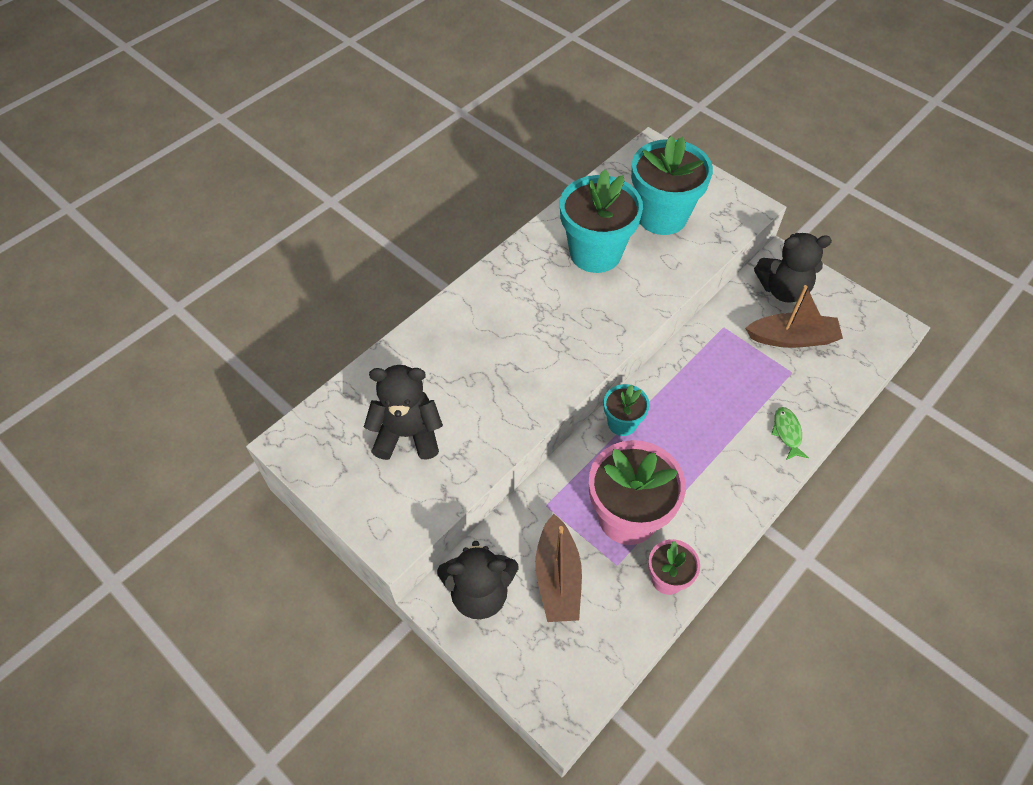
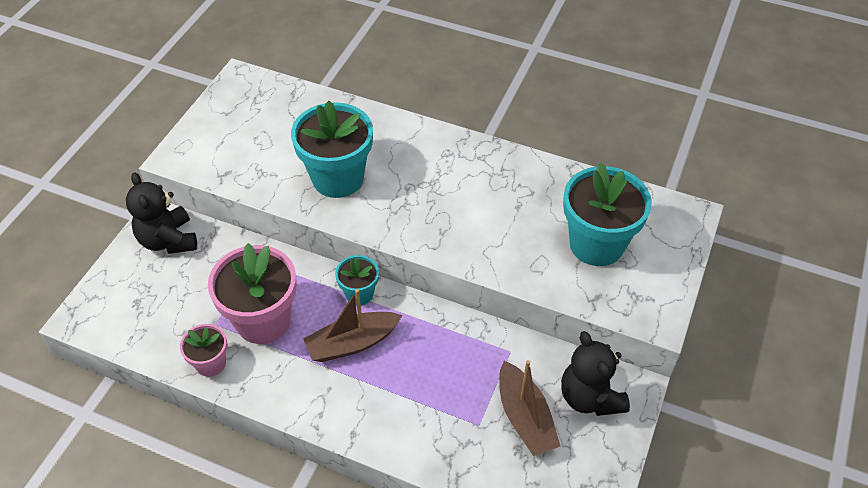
camera: 70 degrees right, 5 degrees down
black teddy bear [364,365,443,460] -> none
brown boat [535,514,582,622] -> brown boat moved to [303,289,403,362]
turquoise flower pot [560,169,643,273] -> turquoise flower pot moved to [291,101,373,198]
green fish [771,407,809,460] -> none

